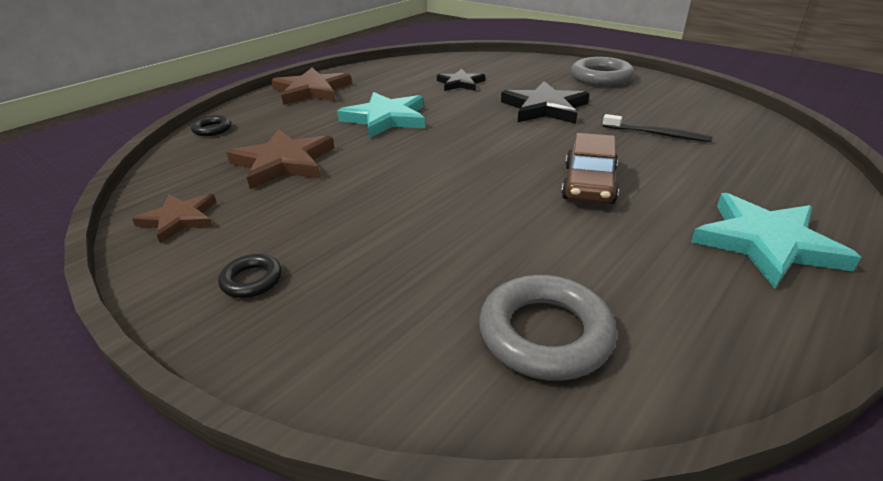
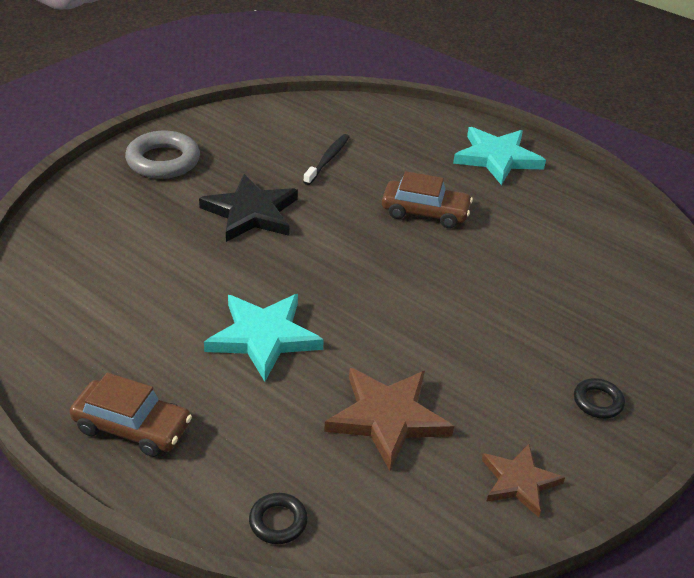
camera: 95 degrees left, 5 degrees up
brown star [271,68,352,105] -> brown car [69,373,192,457]
black star [437,69,485,91] -> none
grey ring [479,275,617,381] -> none

